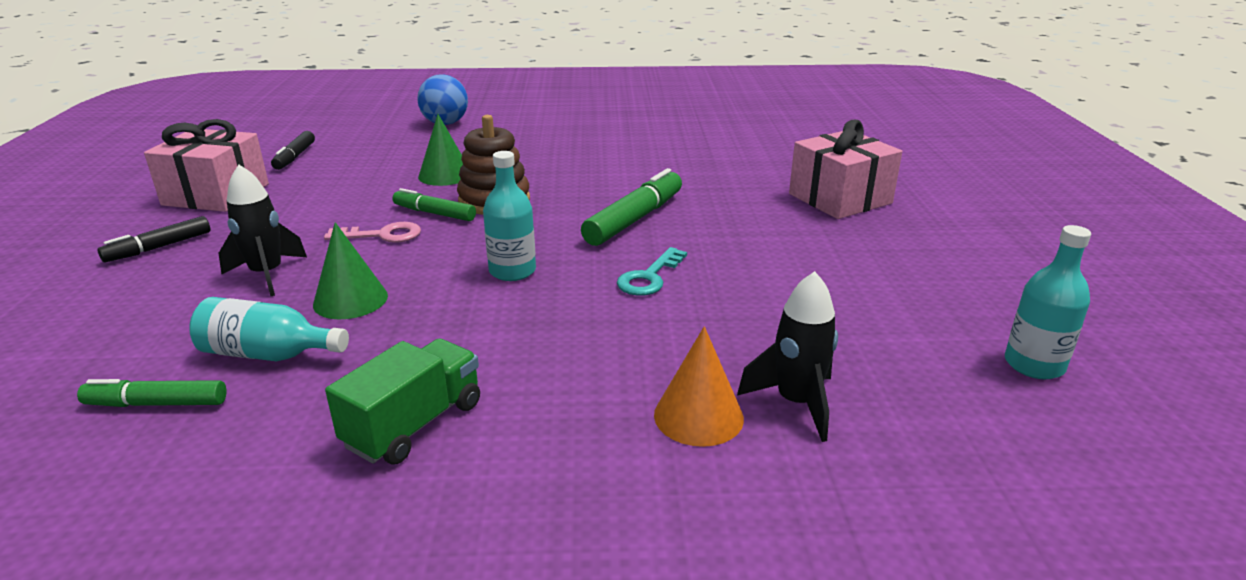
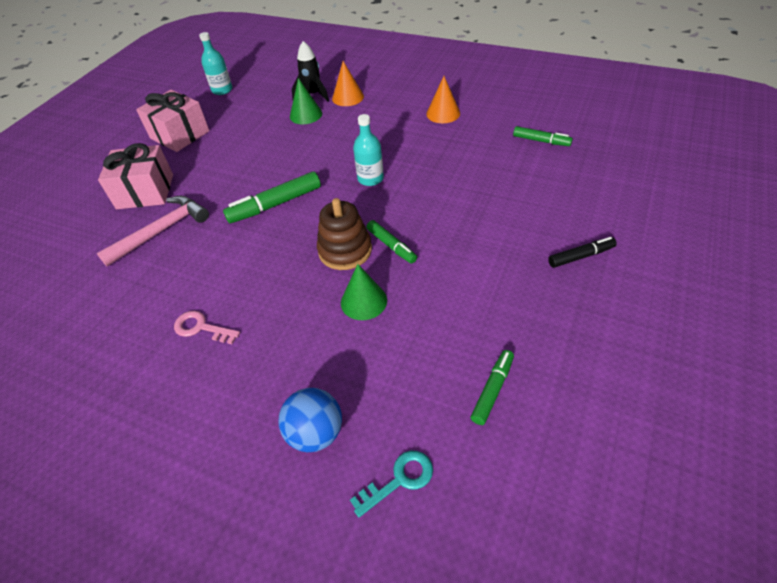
camera: 150 degrees left, 20 degrees up
pink gift [144,119,269,212] -> pink gift moved to [136,90,209,152]
turquoise bottle [189,297,349,361] -> none
black rocket [219,165,307,296] -> none
black marker [271,131,315,170] -> green marker [471,350,514,425]
green cone [313,222,388,319] -> green cone moved to [290,78,322,124]
pink key [324,222,421,243] -> pink key moved to [174,311,240,344]
green truck [325,339,480,464] -> orange cone [426,76,460,123]
turquoise key [617,247,687,296] -> turquoise key moved to [350,451,433,517]
none -> pink hammer [96,196,209,266]

